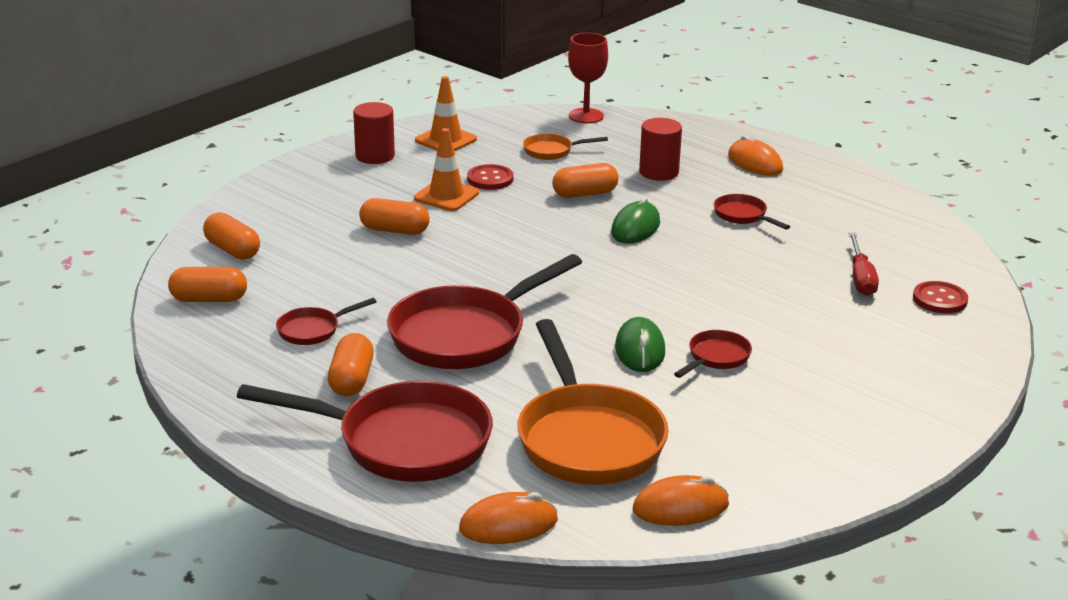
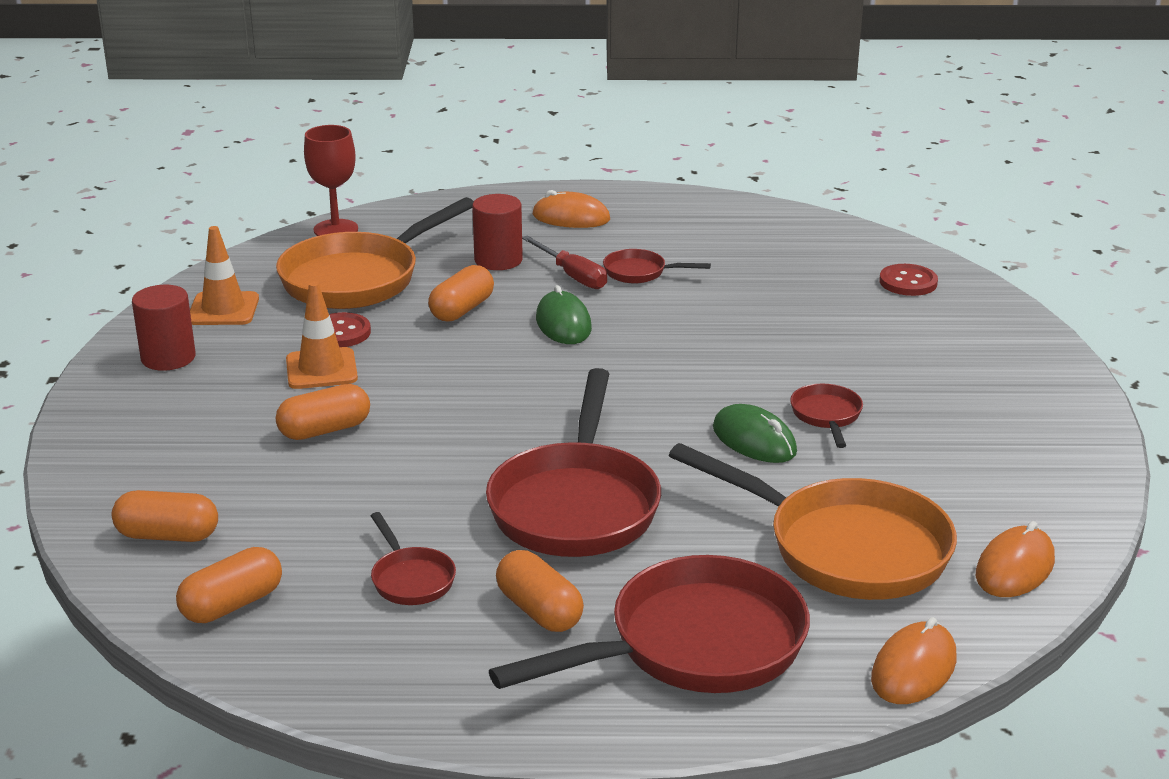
camera: 40 degrees left, 0 degrees up
red pan [276,298,376,345] -> red pan turned 45 degrees counterclockwise [371,512,456,605]
orange pan [523,133,608,160] -> orange pan [276,197,474,309], size x2.19
red screwdriver [849,232,879,296] -> red screwdriver moved to [522,235,607,289]

